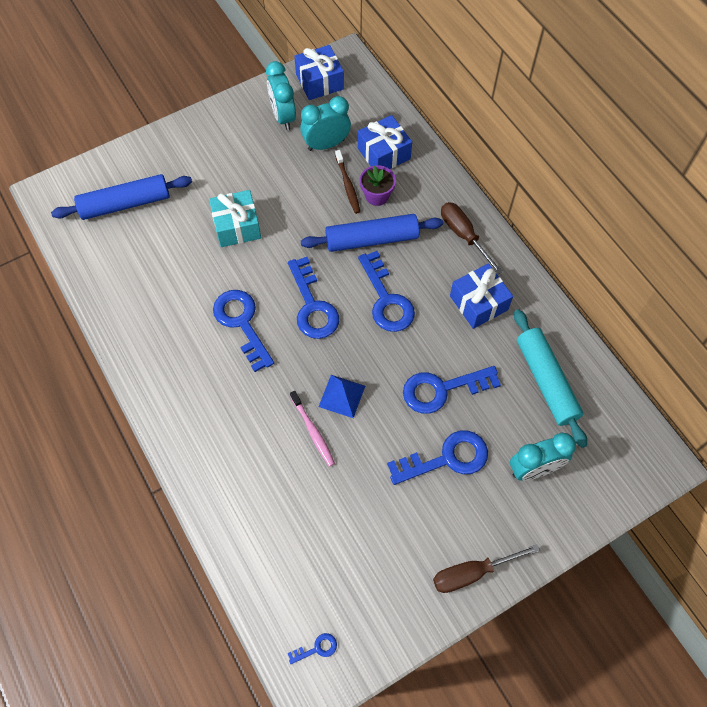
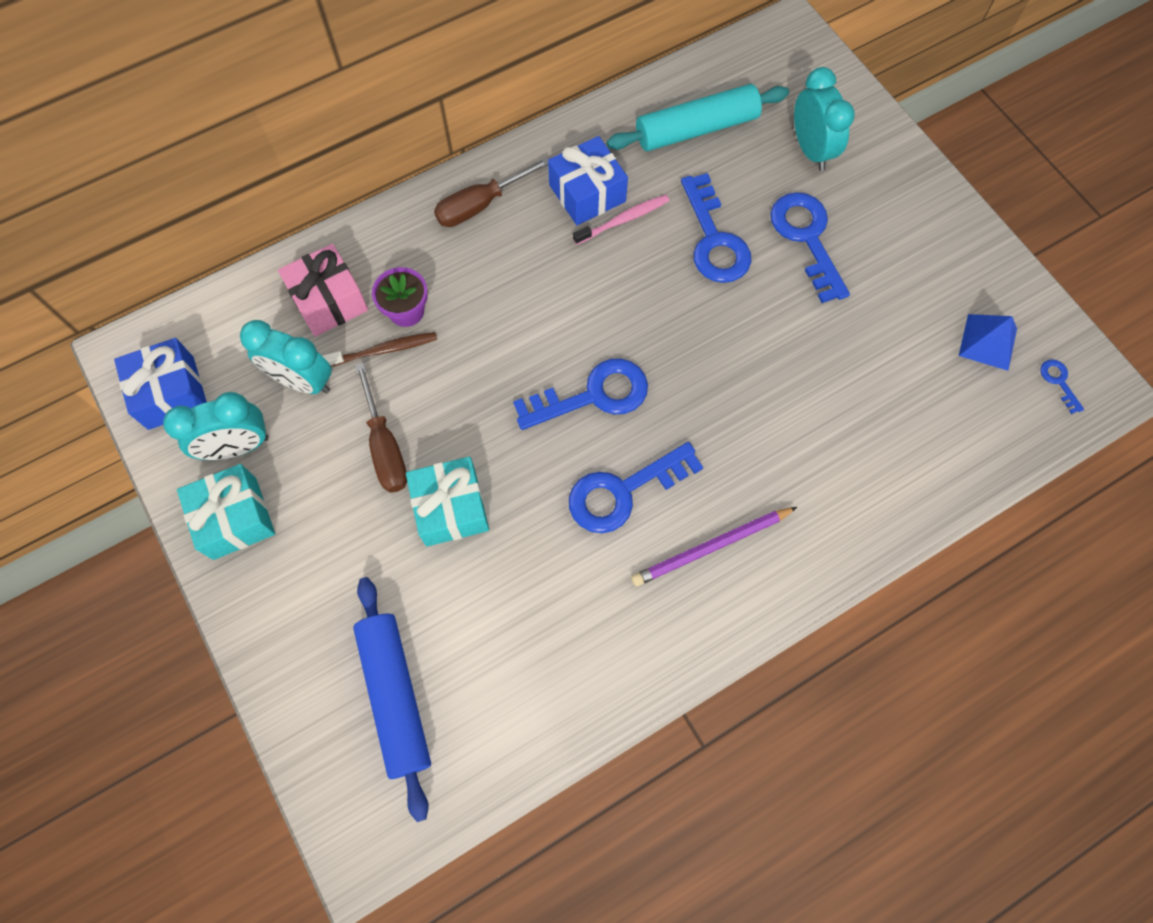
camera: 90 degrees left, 5 degrees up
pink toothbrush [290,391,335,467] -> pink toothbrush moved to [573,195,670,245]
turquoise clock [300,96,351,151] -> turquoise clock turned 45 degrees counterclockwise [240,320,332,394]
blue rolling pin [301,214,443,252] -> none
blue pyramid [319,375,365,418] -> blue pyramid moved to [959,314,1017,371]
blue gift [358,115,412,169] -> pink gift [278,244,368,337]
blue key [358,251,415,332] -> none
brown screwdriver [433,544,540,593] -> brown screwdriver moved to [355,362,407,493]
none -> turquoise gift [177,464,275,560]
none -> purple pencil [631,507,797,586]

